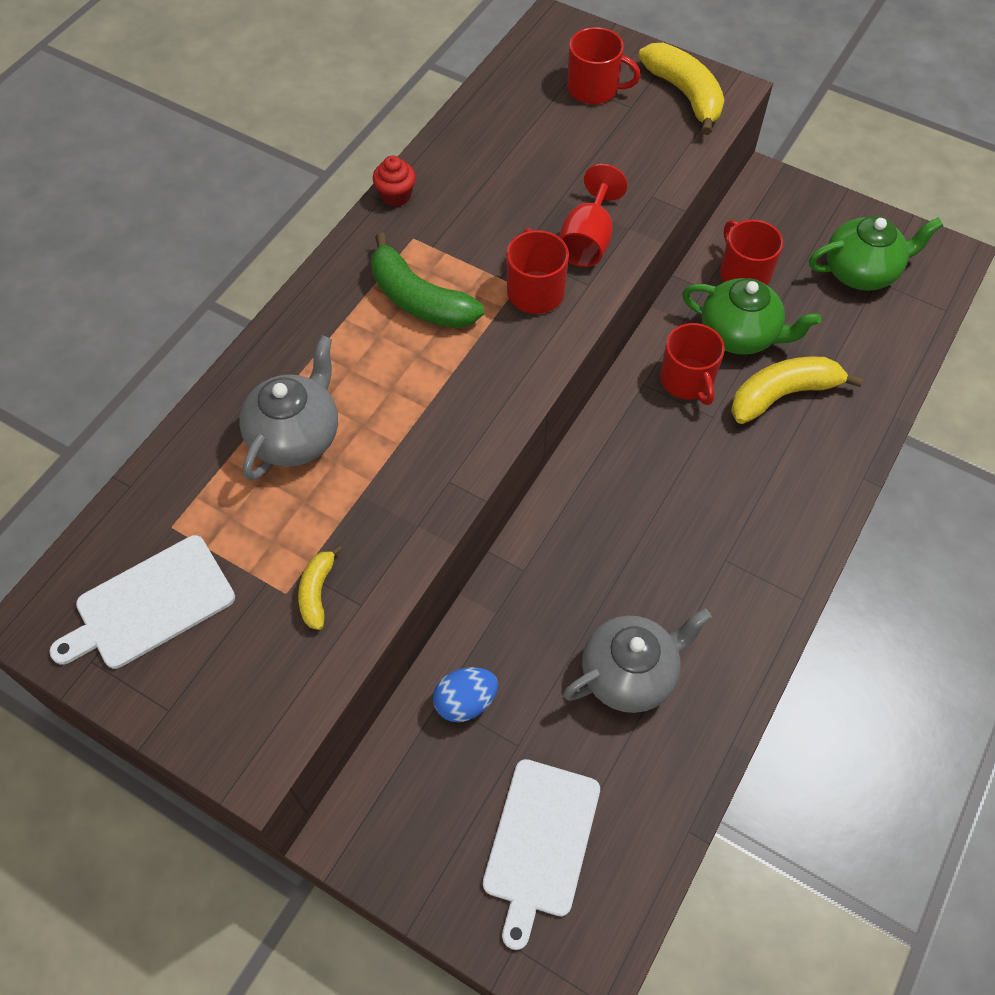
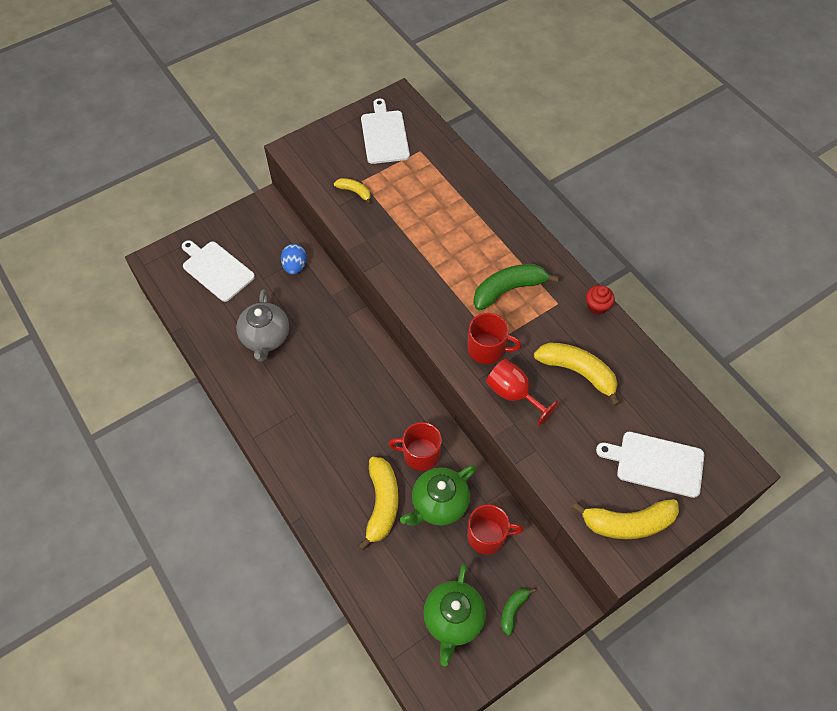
camera: 115 degrees right, 0 degrees up
grey teapot [239,335,338,481] -> none
red mug [567,27,641,104] -> white cutting board [596,432,704,498]
none -> green banana [501,588,536,636]
none -> yellow banana [534,342,620,406]

